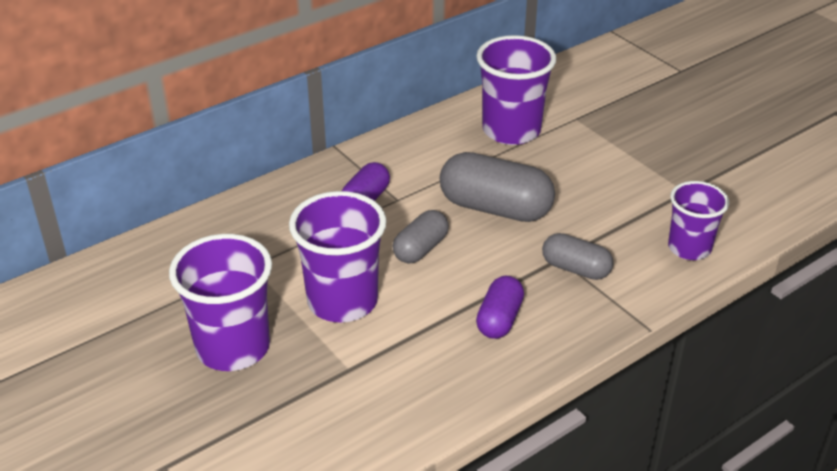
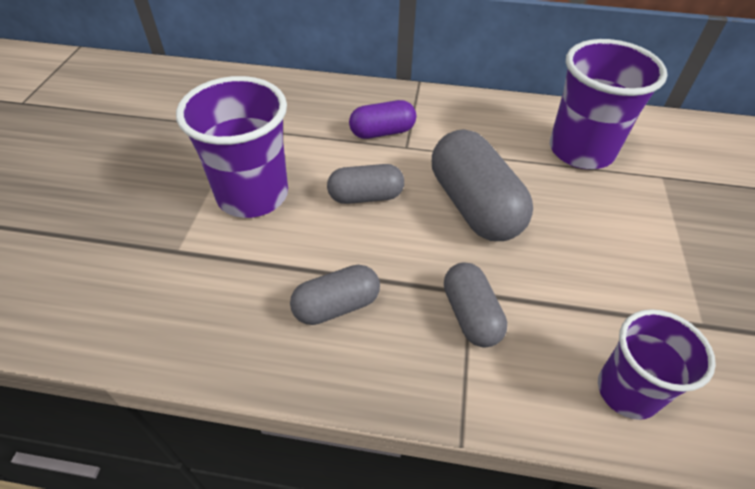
camera: 45 degrees right, 10 degrees up
purple cup [169,234,272,371] -> none
purple capsule [476,276,524,339] -> grey capsule [290,265,380,325]

